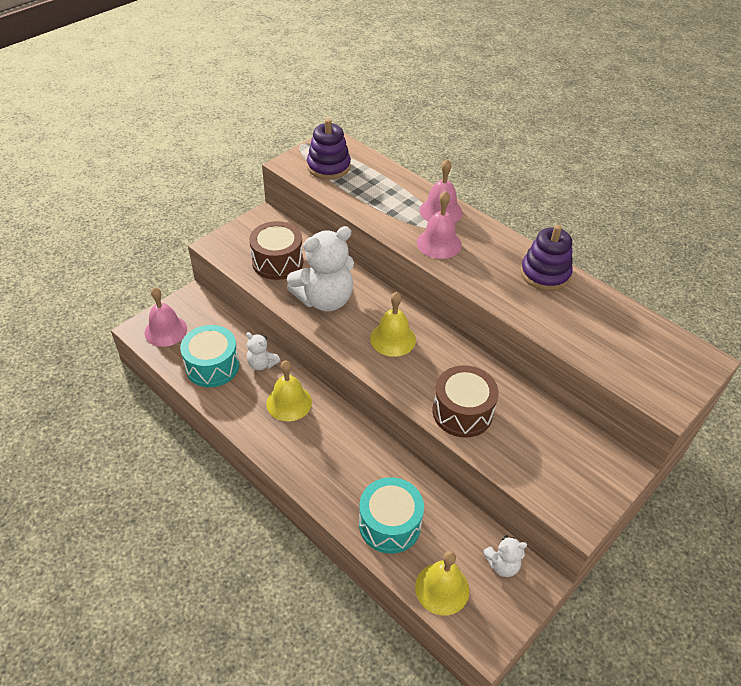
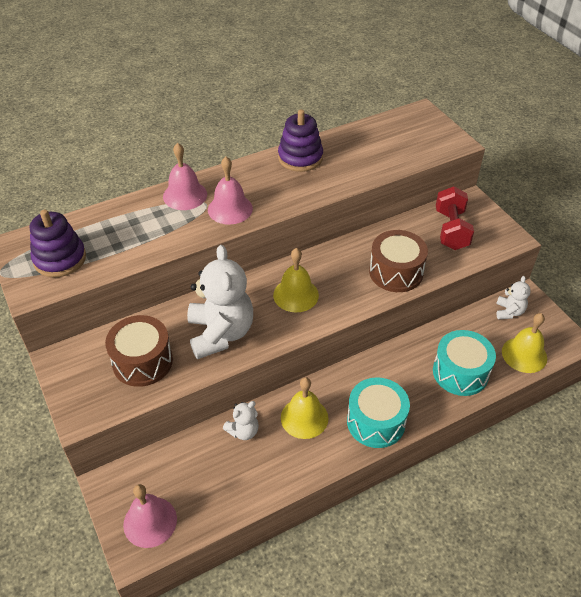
camera: 70 degrees left, 0 degrees up
turquoise drum [180,325,239,387] -> turquoise drum moved to [347,377,410,448]
none -> red dumbbell [436,186,474,250]

